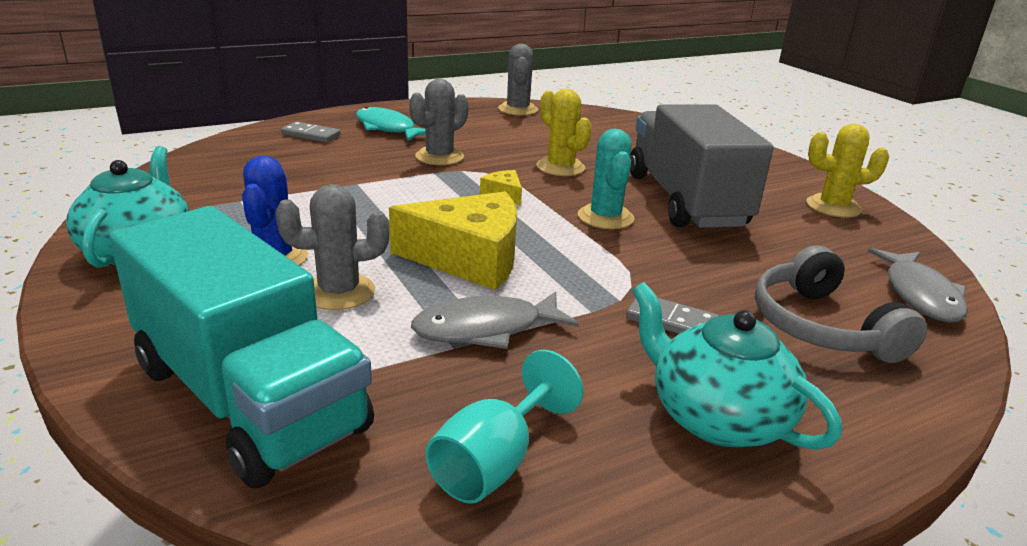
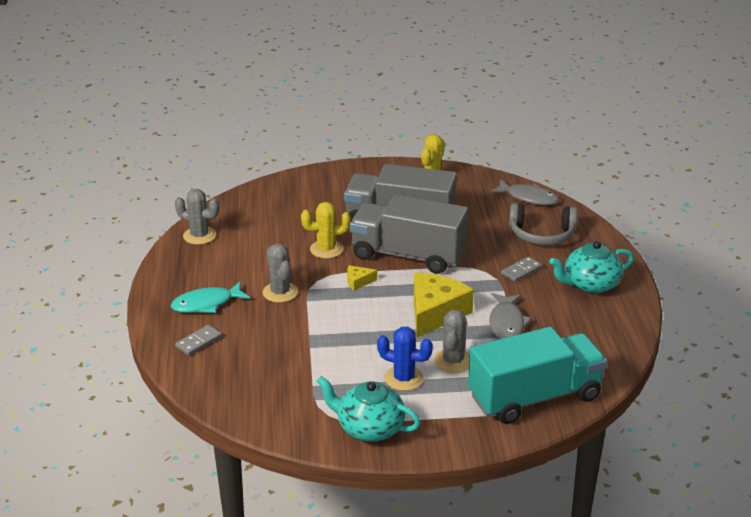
camera: 65 degrees left, 5 degrees up
turquoise goblet [425,350,584,504] -> none
turquoise cactus [578,129,634,229] -> grey truck [350,195,468,274]

